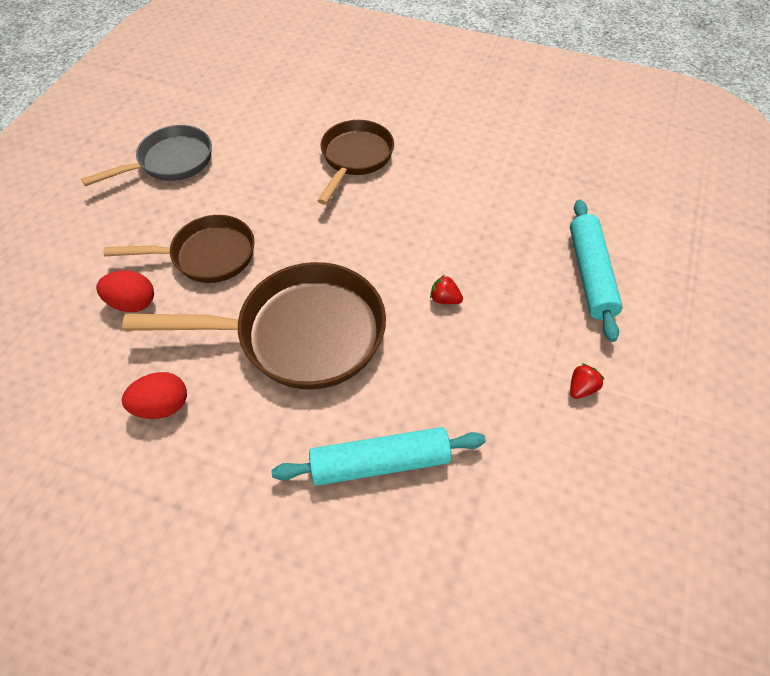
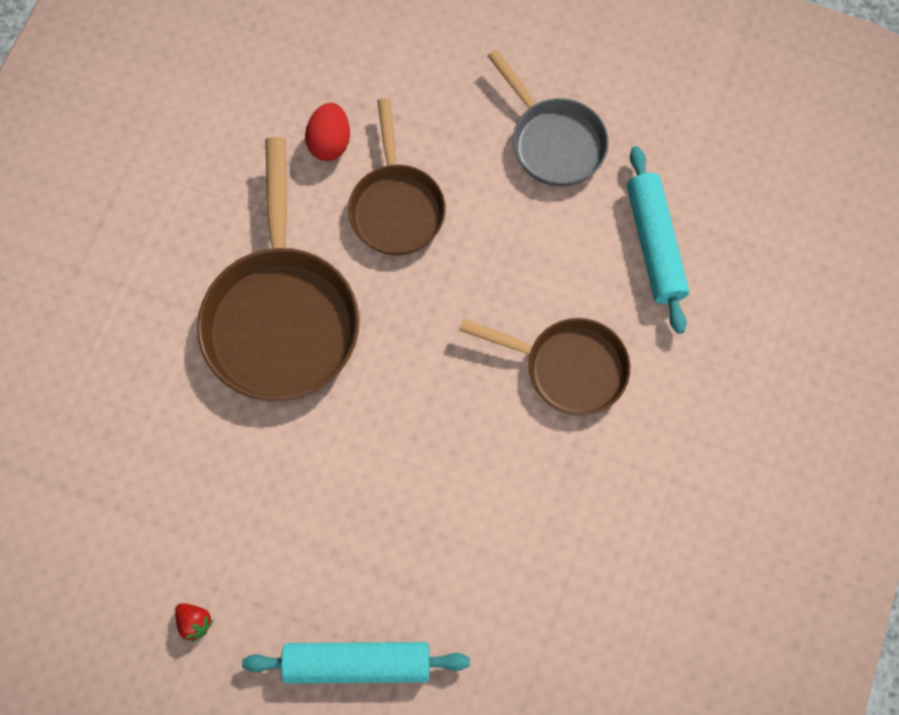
camera: 90 degrees right, 15 degrees up
red egg [122,372,187,419] -> none
turquoise rolling pin [271,427,486,486] -> turquoise rolling pin moved to [627,146,689,334]
red strawberry [430,275,463,304] -> none

